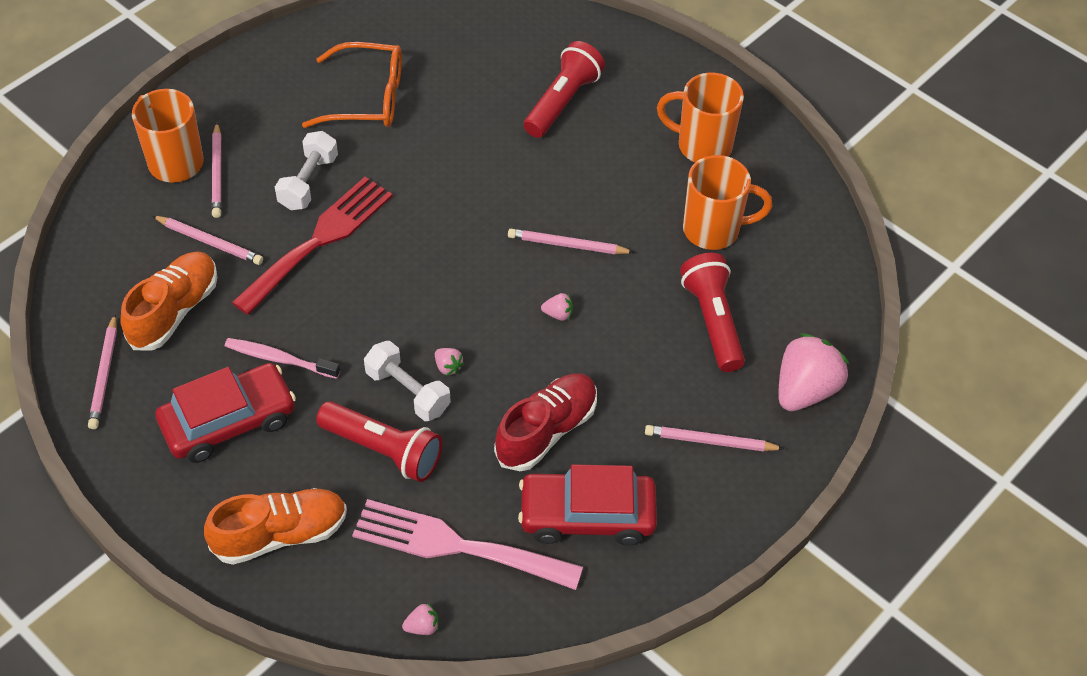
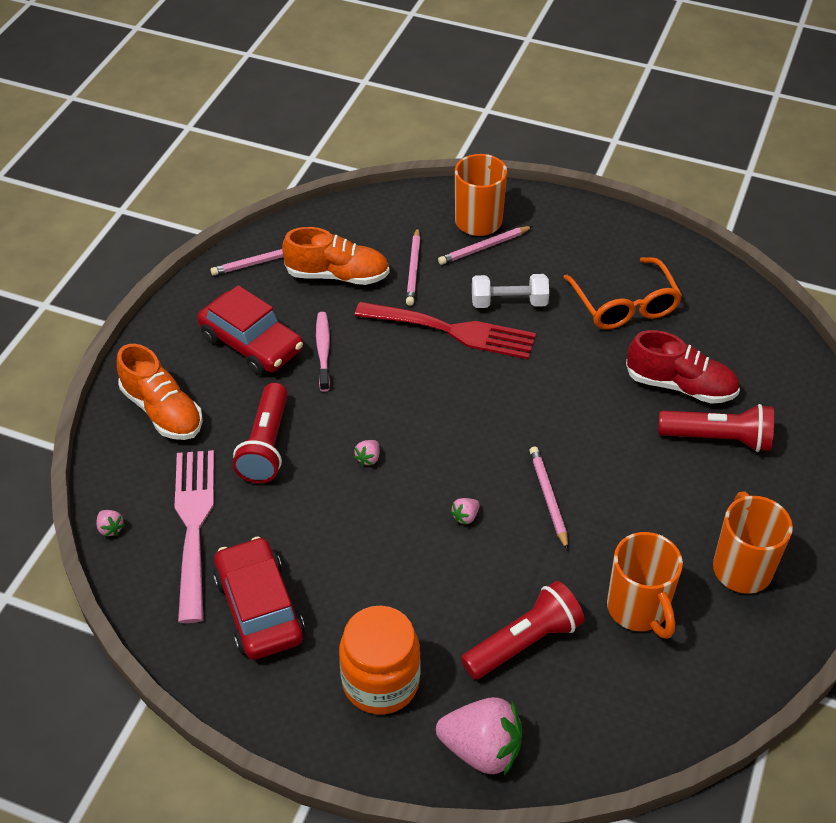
camera: 70 degrees right, 5 degrees down
white dumbbell [364,341,450,421] -> none
red shoe [494,373,597,471] -> red shoe moved to [626,330,740,404]
pink strawberry [541,293,573,321] -> pink strawberry turned 60 degrees clockwise [450,498,480,525]
pink pencil [645,425,784,451] -> orange jar [339,606,420,714]

